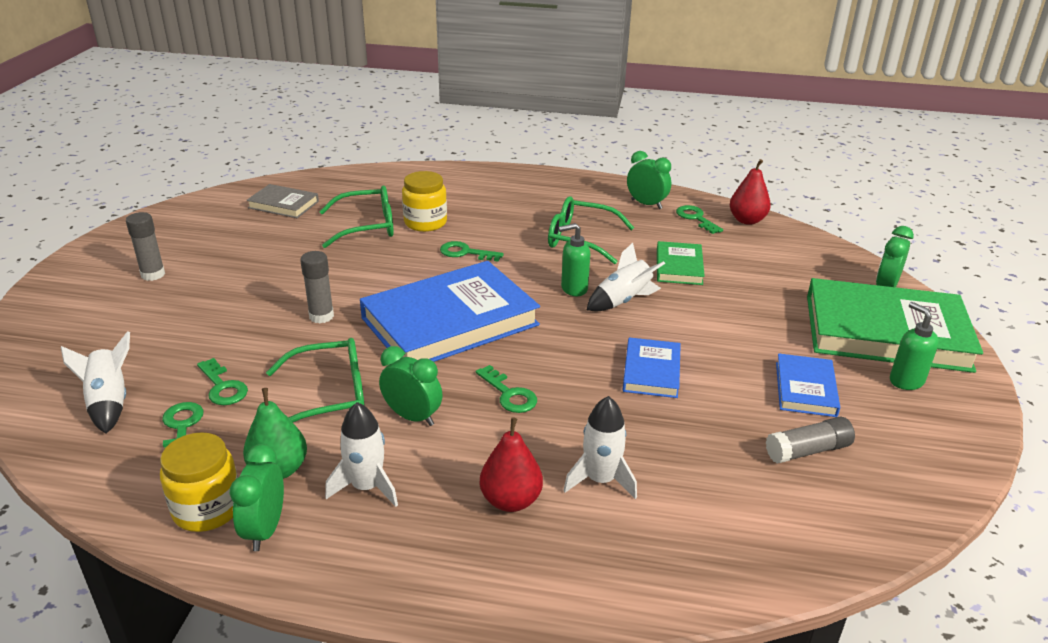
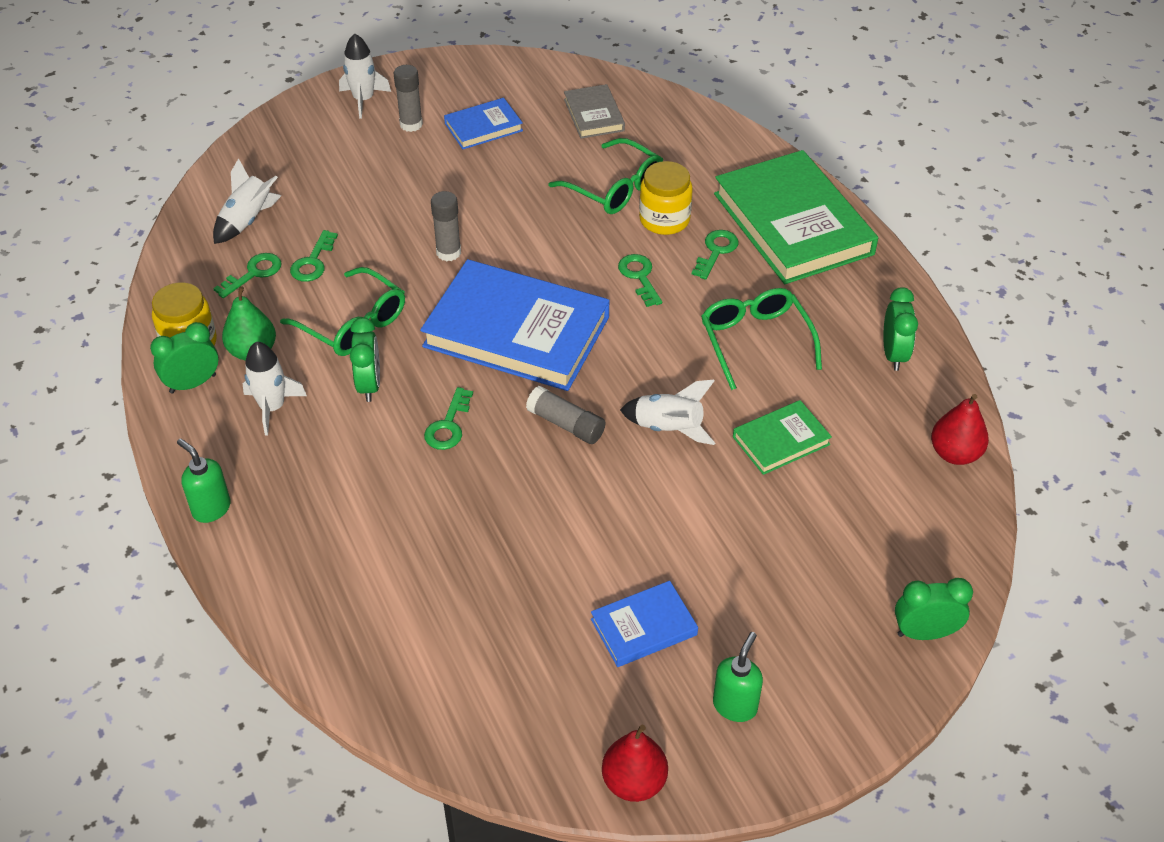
camera: 55 degrees right, 15 degrees up
red pear [480,417,543,512] -> red pear moved to [602,725,668,802]
green soap dispenser [558,223,590,296] -> green soap dispenser moved to [177,438,231,523]
white rocket [563,396,637,499] -> white rocket moved to [339,33,391,119]
blue book [623,337,681,398] -> blue book moved to [444,98,523,149]
green key [676,205,723,234] -> green key moved to [692,230,738,280]
grey glue stick [766,416,855,464] -> grey glue stick moved to [526,386,605,444]
green book [807,278,983,373] -> green book moved to [714,150,878,284]

